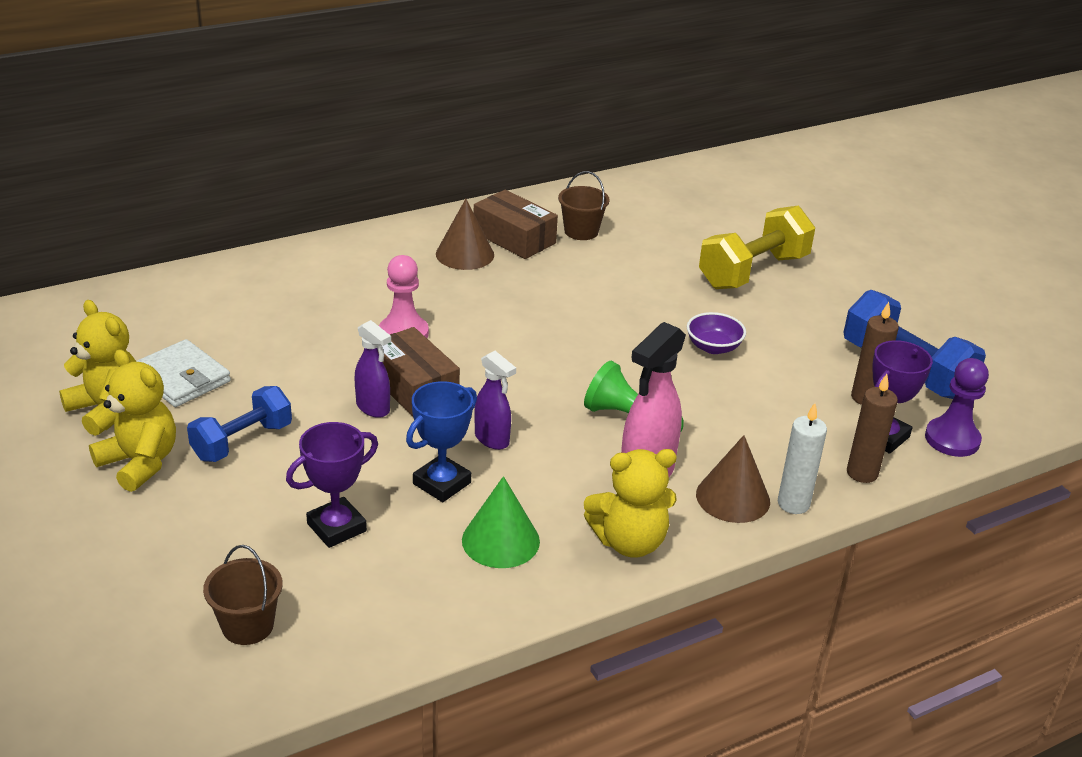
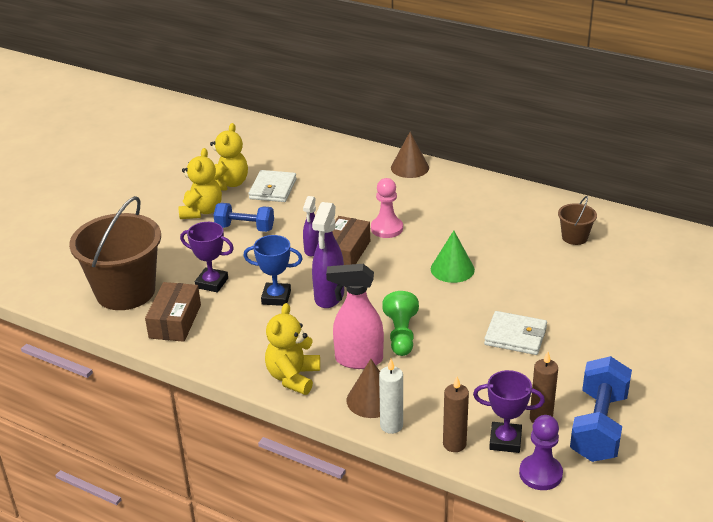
camera: 60 degrees right, 0 degrees up
brown bucket [203,545,283,645] -> brown bucket [69,196,161,310], size x2.20
brown cone [436,199,494,270] -> brown cone moved to [391,132,429,178]
green cone [462,476,540,568] -> green cone moved to [431,231,475,283]
brown box [474,190,558,259] -> brown box moved to [145,282,201,342]
purple spray bottle [474,351,516,450] -> purple spray bottle [312,202,344,308], size x1.65
yellow teddy bear [584,449,677,558] -> yellow teddy bear turned 60 degrees clockwise [265,303,320,395]
purple bowl [687,312,746,354] -> white wallet [484,311,547,355]
yellow dumbbell [699,206,815,289] -> none

